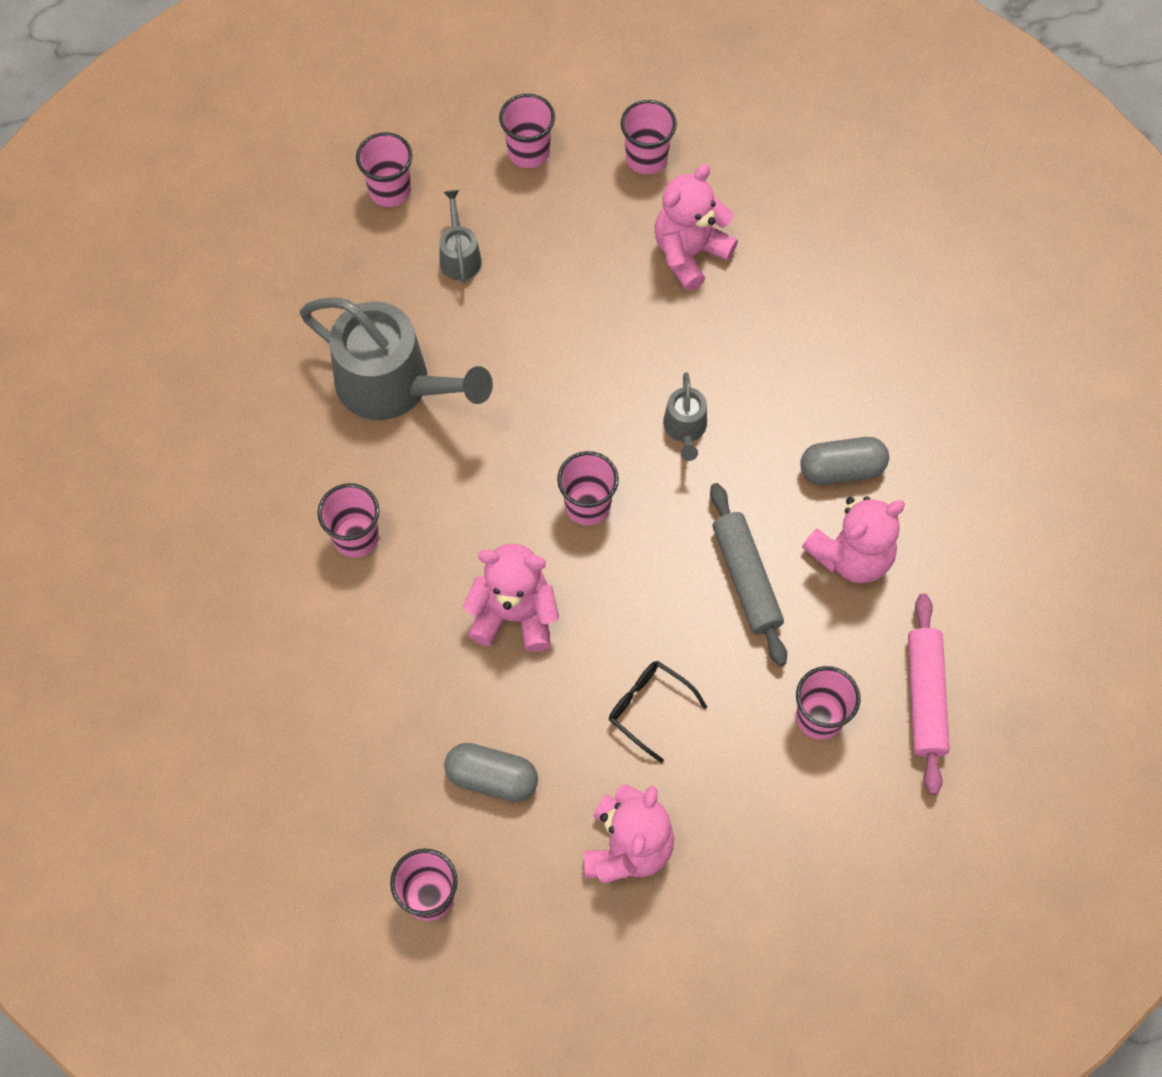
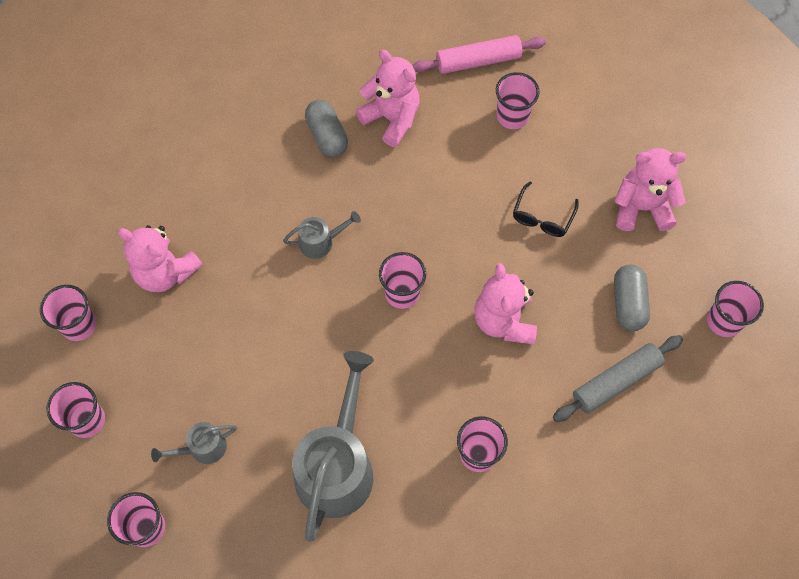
camera: 105 degrees left, 0 degrees up
grey rolling pin [710,483,787,666] -> grey rolling pin moved to [553,335,683,422]

